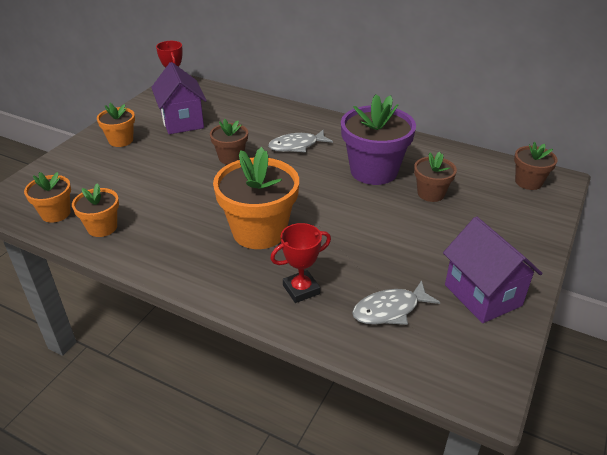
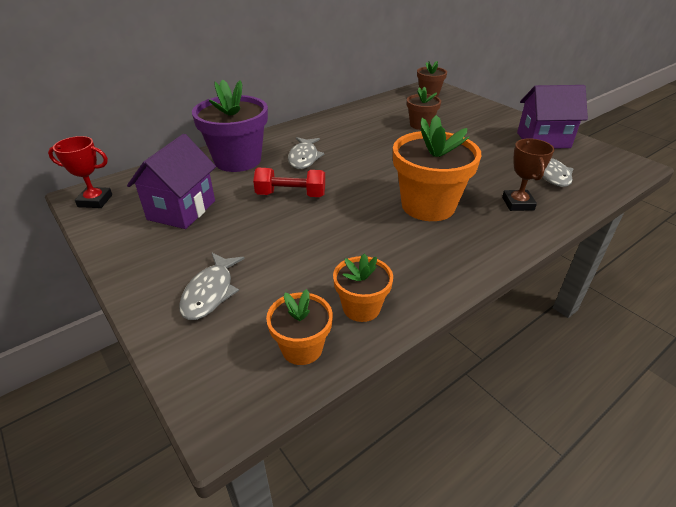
camera: 65 degrees left, 0 degrees up
orange flower pot [97,103,135,147] -> none
purple house [151,62,207,134] -> purple house turned 75 degrees counterclockwise [127,134,216,229]
brown flower pot [210,119,248,165] -> red dumbbell [253,168,325,197]
red trophy [270,223,331,303] -> brown trophy [502,138,554,211]
purple flower pot [341,94,416,185] -> purple flower pot moved to [192,79,268,172]
none -> grey fish [179,253,245,320]

